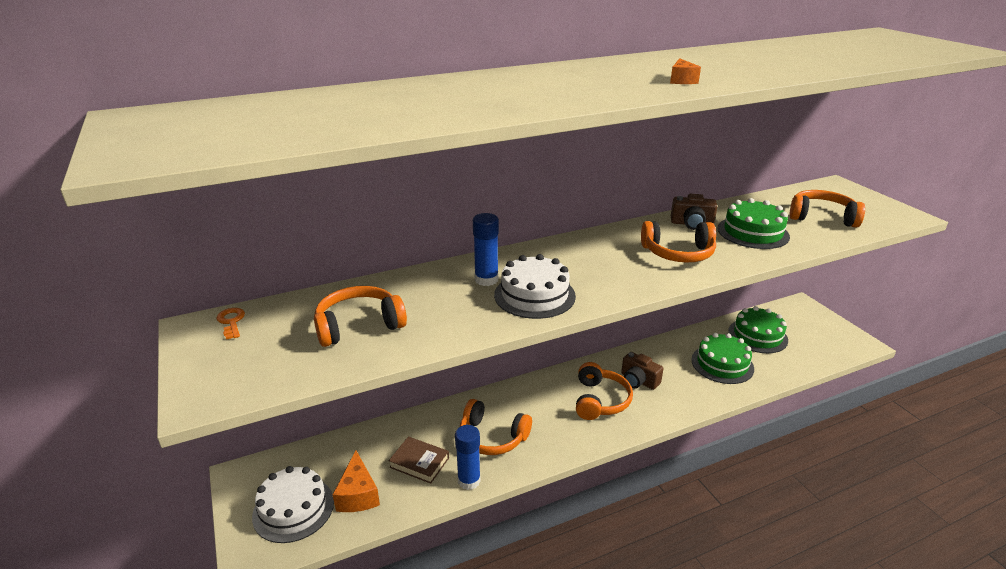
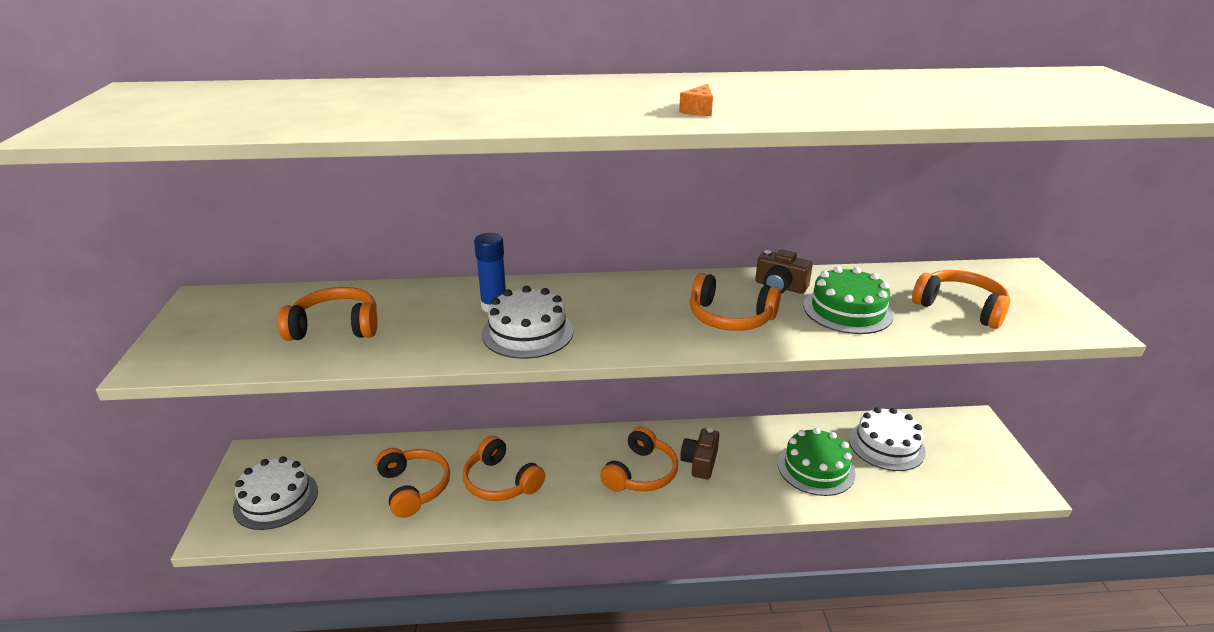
camera: 20 degrees right, 0 degrees up
orange key [216,308,245,340] -> none
orange cheese [333,450,380,512] -> none
brown book [389,436,449,484] -> orange headphones [375,448,450,518]
blue glue stick [455,425,481,490] -> none
brown camera [621,352,664,390] -> brown camera turned 45 degrees clockwise [680,428,719,480]
green cake [728,306,788,353] -> white cake [849,407,926,471]

